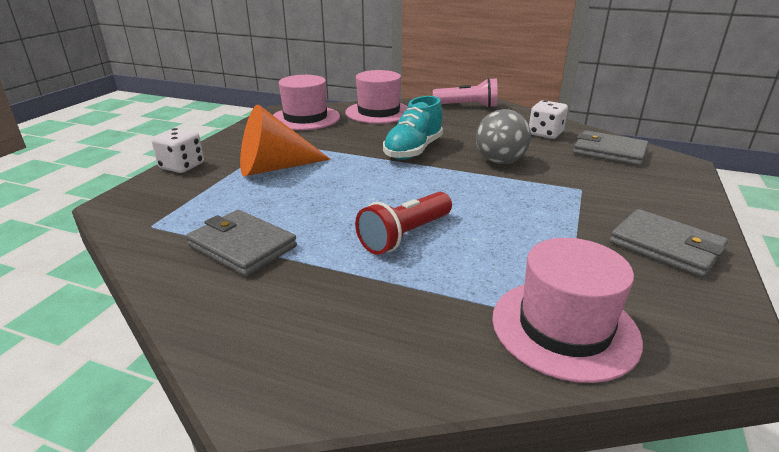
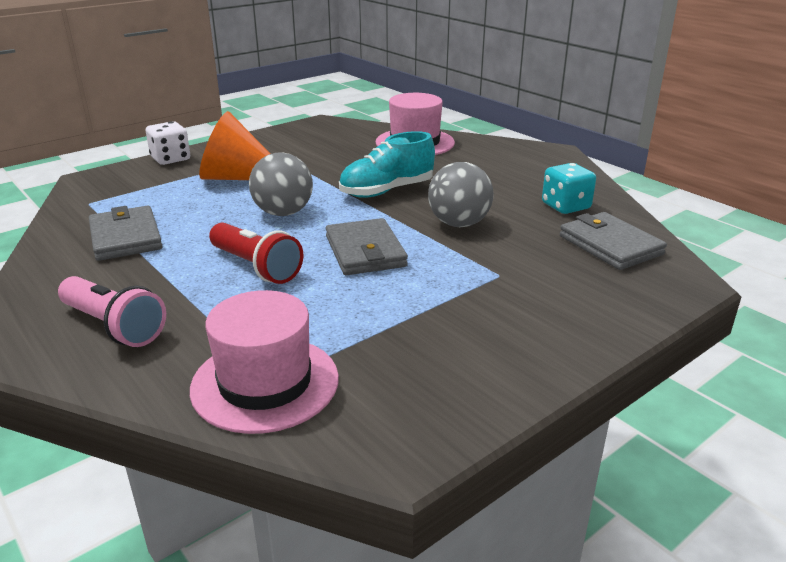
camera: 30 degrees right, 0 degrees up
pink hat [273,75,340,130] -> none
red flashlight [355,192,452,255] -> red flashlight turned 120 degrees counterclockwise [209,223,303,284]
pink flashlight [433,78,498,108] -> pink flashlight moved to [58,276,166,347]
white dice [529,100,568,139] -> turquoise dice [542,163,596,214]
grey wallet [610,209,728,278] -> grey wallet moved to [326,218,408,275]
none -> grey ball [249,152,313,216]

